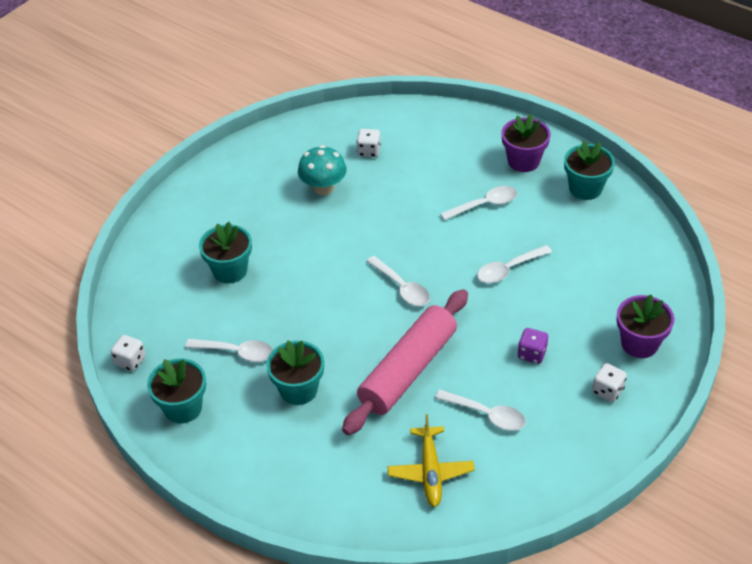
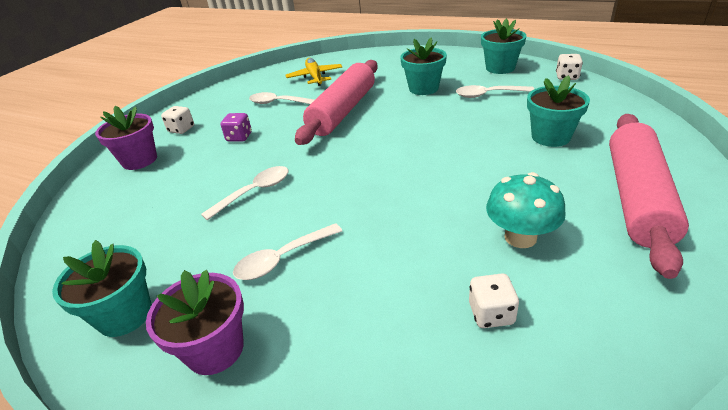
camera: 170 degrees right, 10 degrees down
white spoon [366,256,430,306] -> none
none -> pink rolling pin [609,114,689,279]

